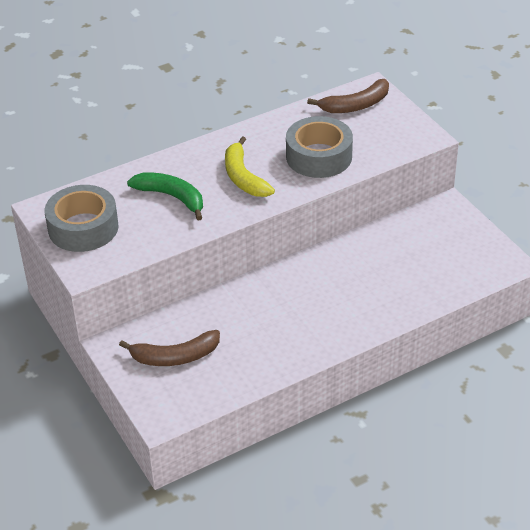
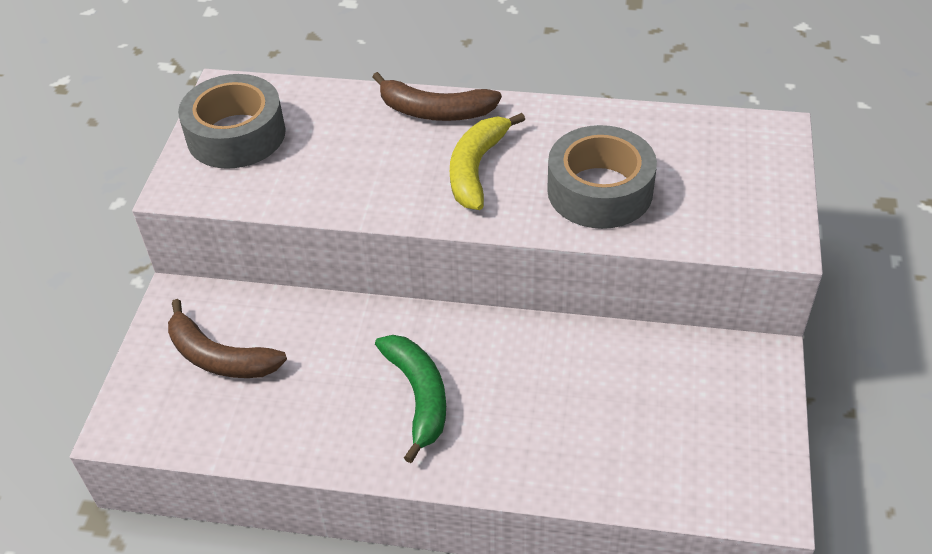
camera: 40 degrees right, 5 degrees up
green banana [127,173,203,220] -> green banana moved to [375,335,446,463]
brown banana [307,79,389,113] -> brown banana moved to [373,72,502,121]

